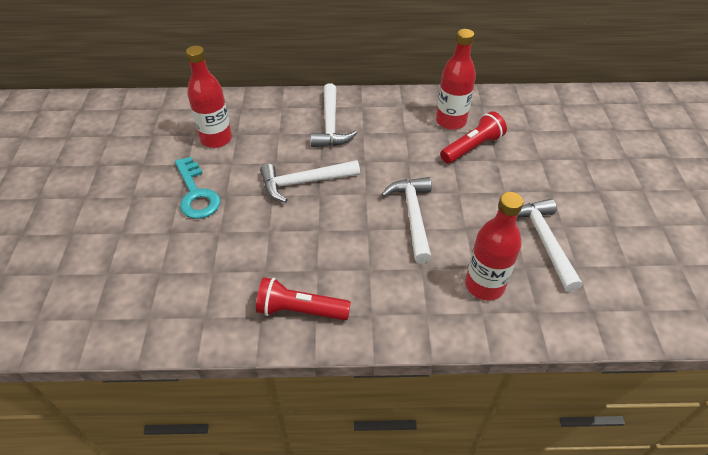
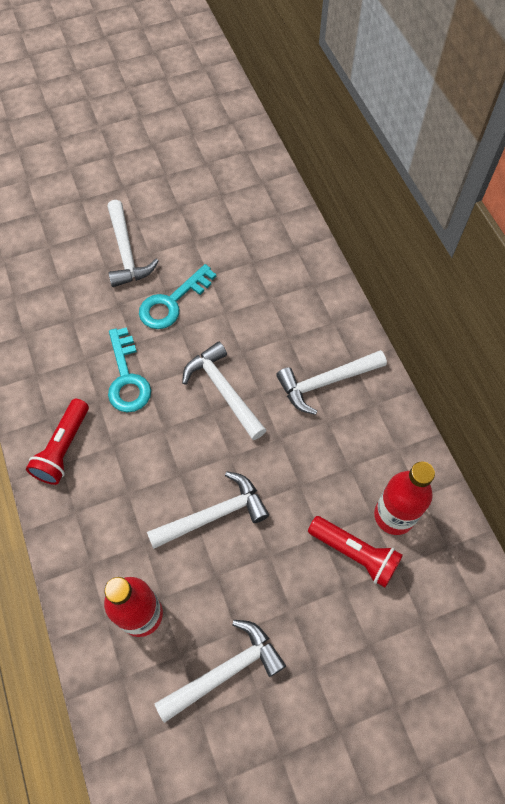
camera: 70 degrees right, 15 degrees up
red bottle [186,46,232,148] -> none
red flashlight [256,277,351,321] -> red flashlight turned 150 degrees counterclockwise [26,399,89,485]
none -> white hammer [107,200,158,287]
none -> turquoise key [108,327,151,412]

